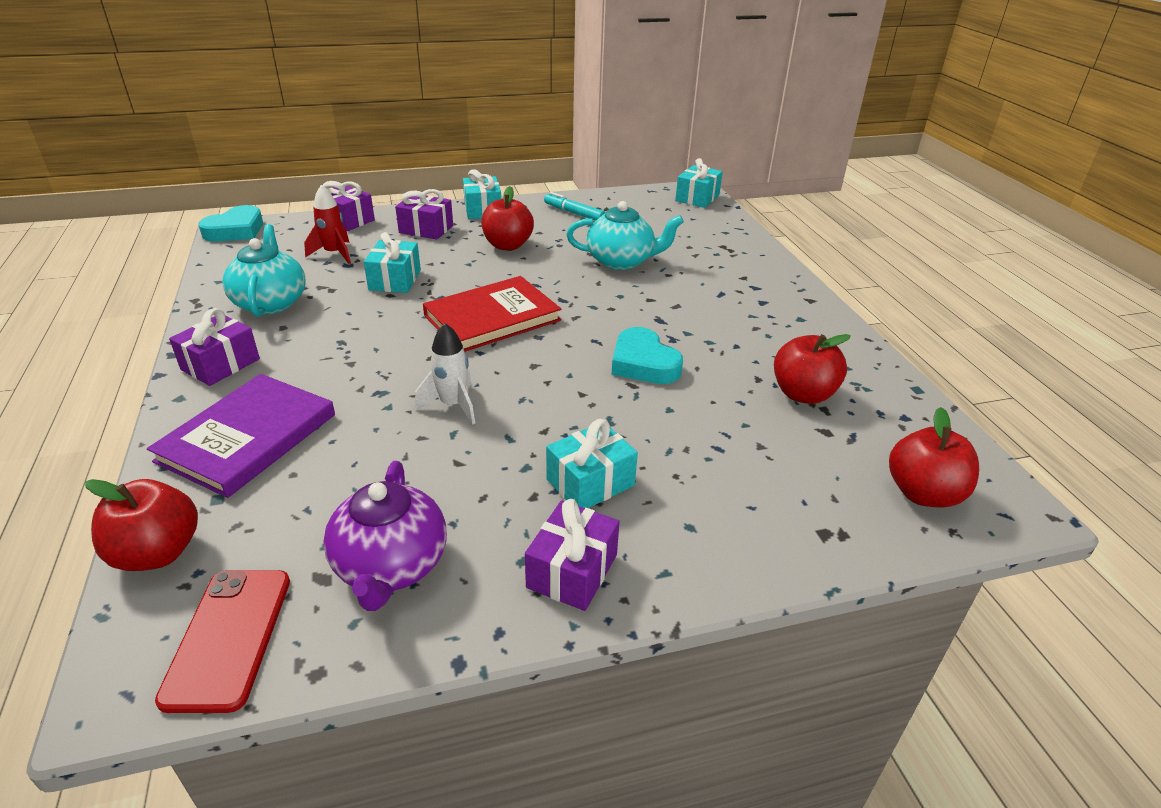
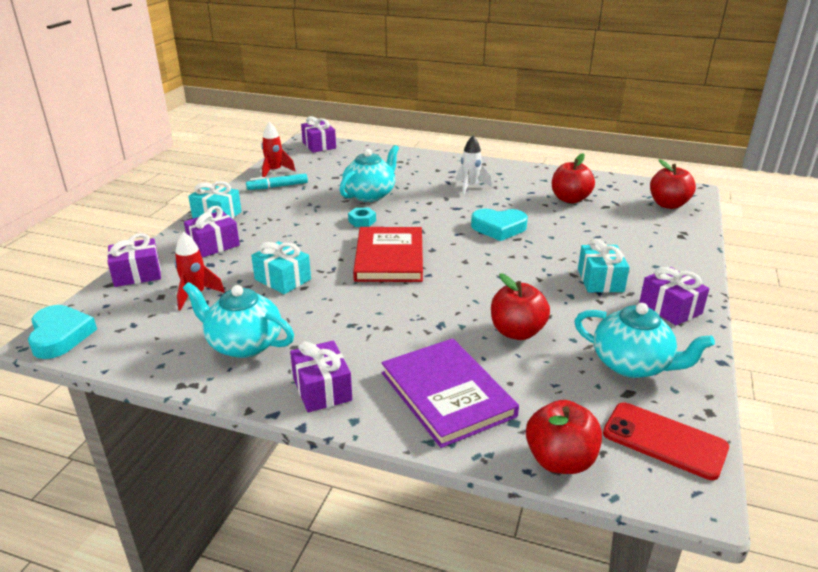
camera: 55 degrees left, 5 degrees down
purple teapot [323,461,447,611] -> turquoise teapot [575,303,715,378]
white rocket [415,323,475,425] -> white rocket moved to [456,136,492,196]
red apple [481,186,534,250] -> red apple moved to [491,273,550,340]
turquoise gift [675,158,723,208] -> purple gift [301,116,336,153]
none -> red rocket [262,122,295,177]
none -> turquoise nut [348,208,376,227]

